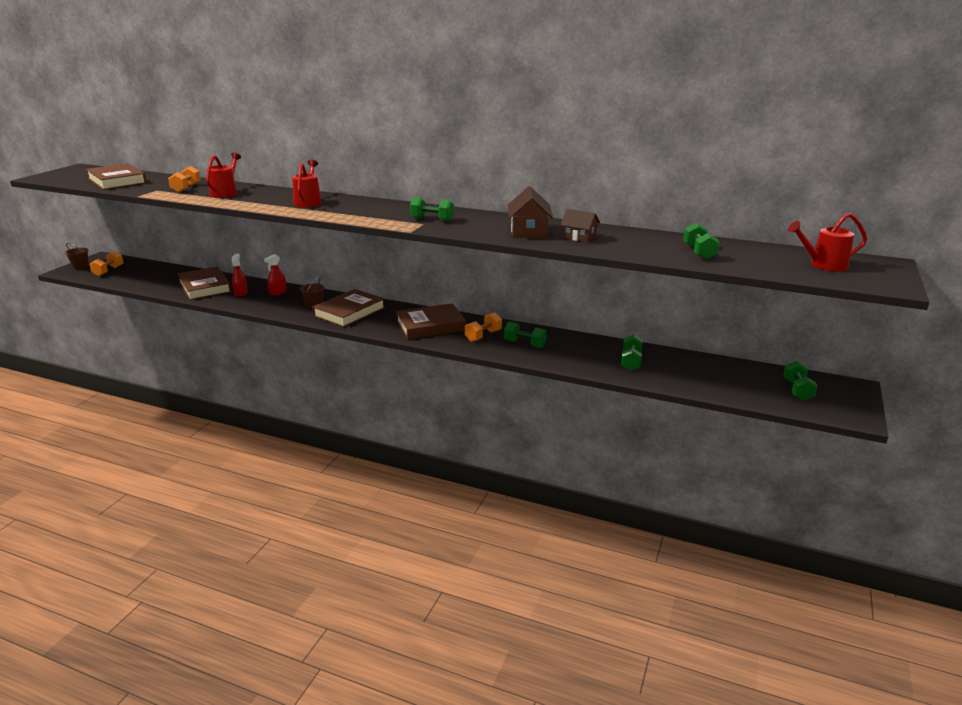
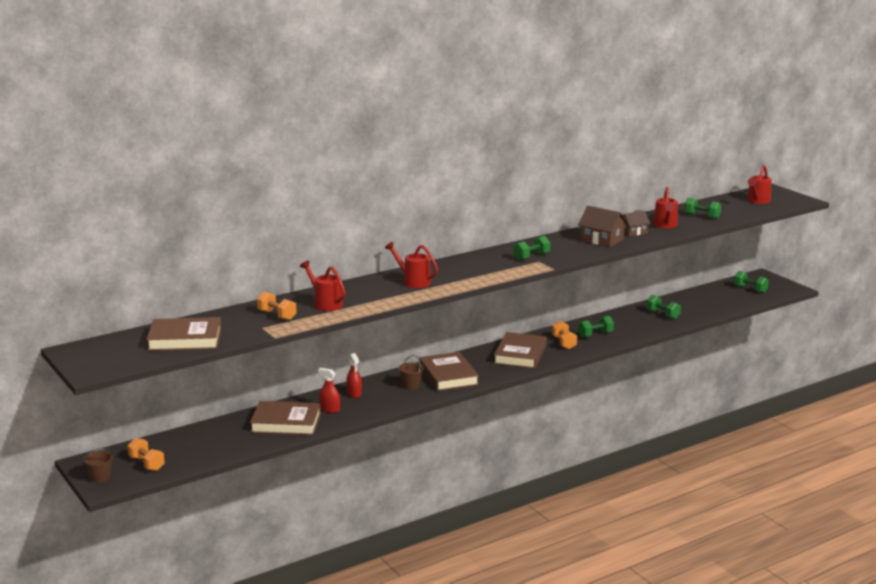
camera: 55 degrees left, 5 degrees down
none -> red watering can [653,187,678,228]

